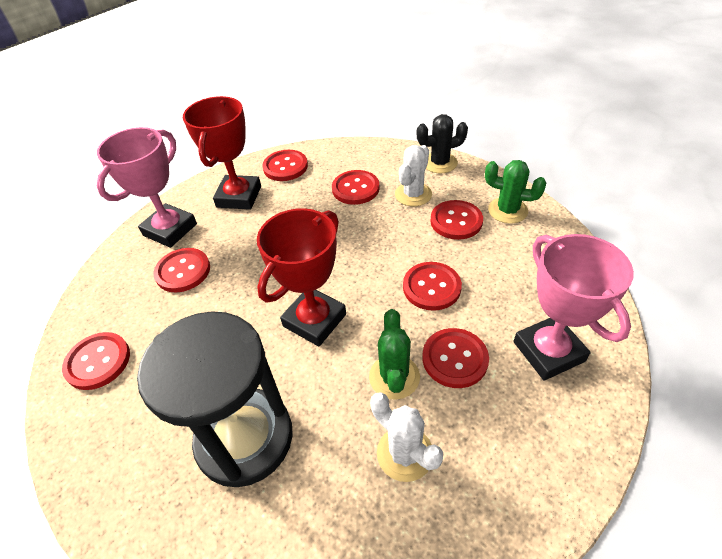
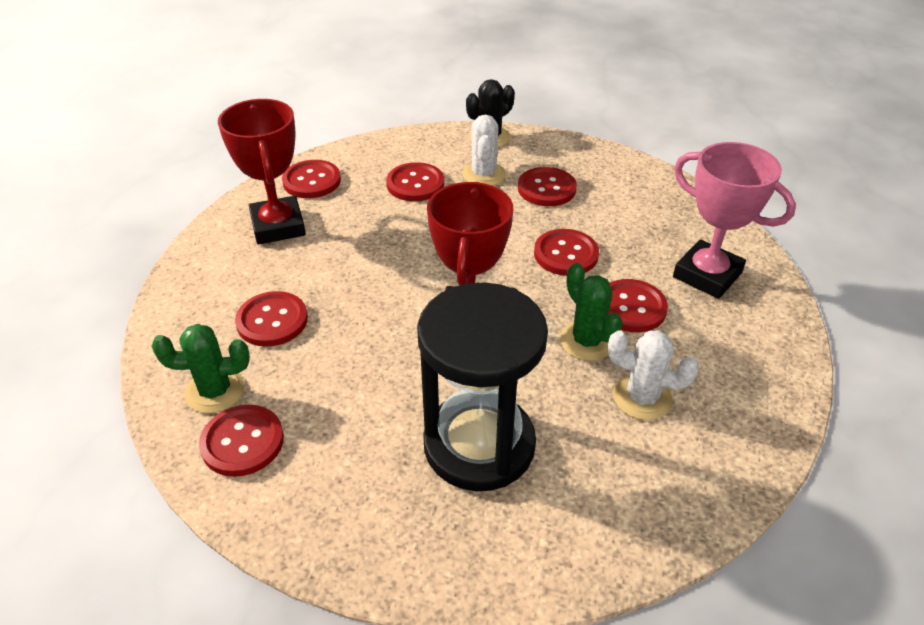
camera: 30 degrees left, 5 degrees down
pink trophy [97,127,197,248] -> none
green cactus [485,160,546,224] -> green cactus moved to [152,324,250,413]

